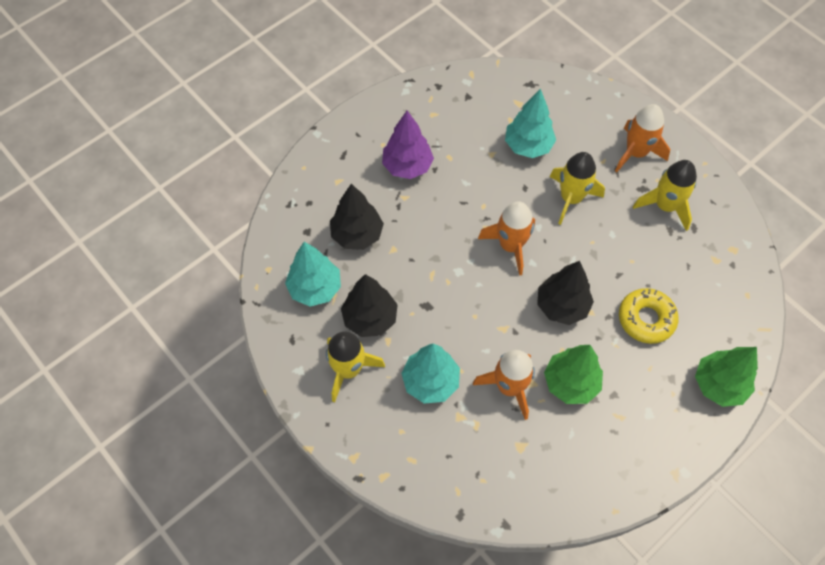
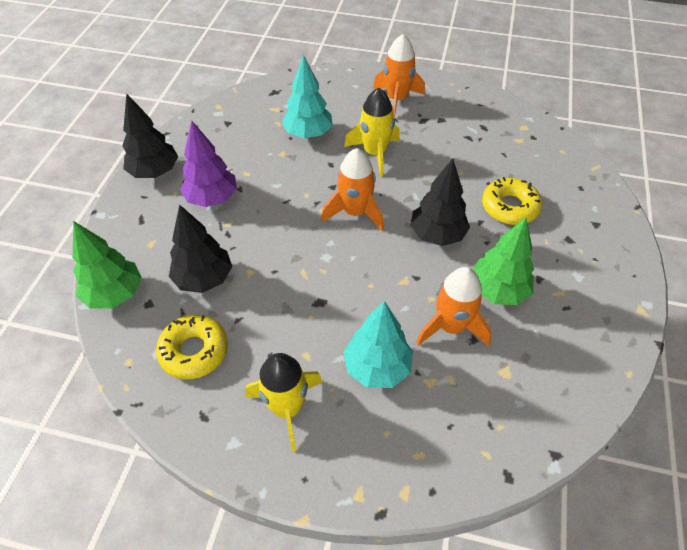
camera: 35 degrees left, 10 degrees down
turquoise tree [285,242,341,307] -> yellow donut [156,315,228,379]
black tree [341,274,398,337] -> black tree moved to [122,93,178,178]
yellow rocket [633,160,697,231] -> none
green tree [695,347,758,407] -> green tree moved to [73,221,142,308]

